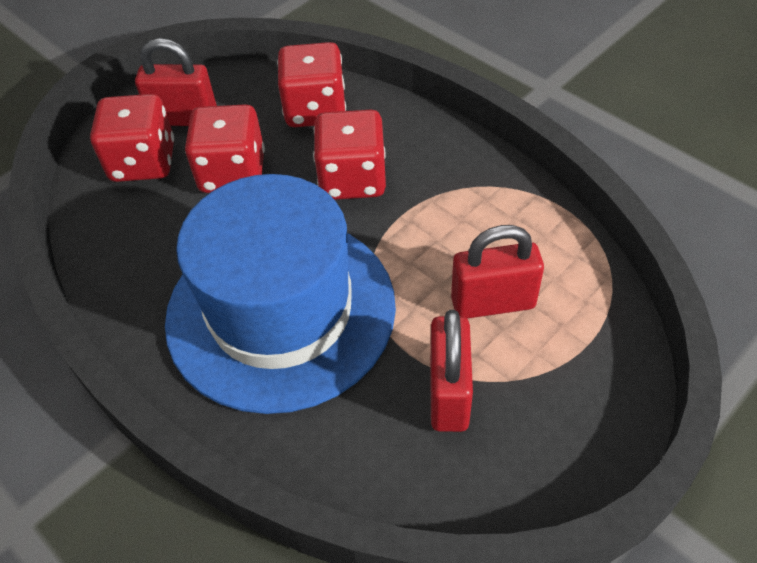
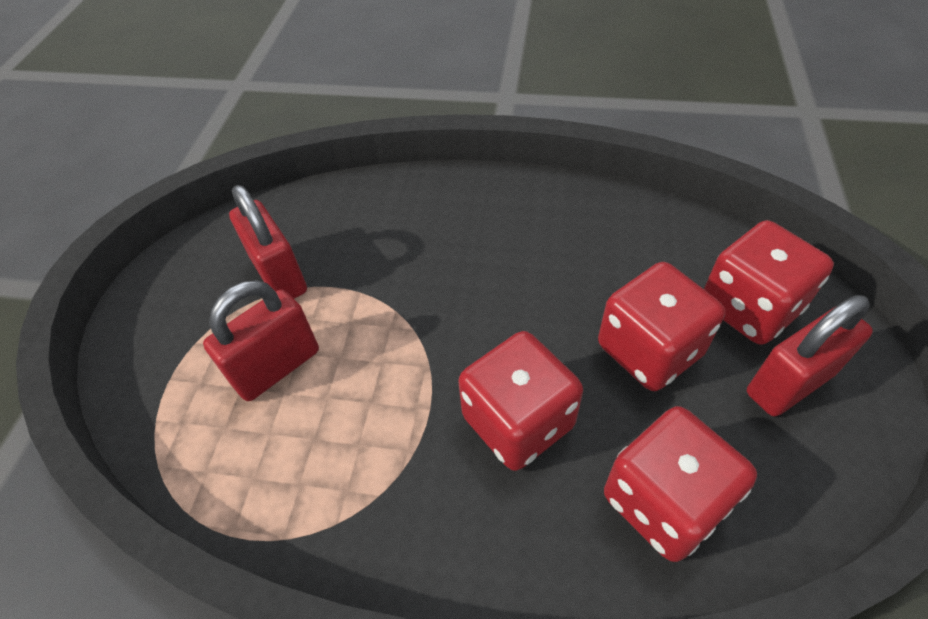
camera: 145 degrees right, 0 degrees up
blue hat [165,174,396,414] -> none

